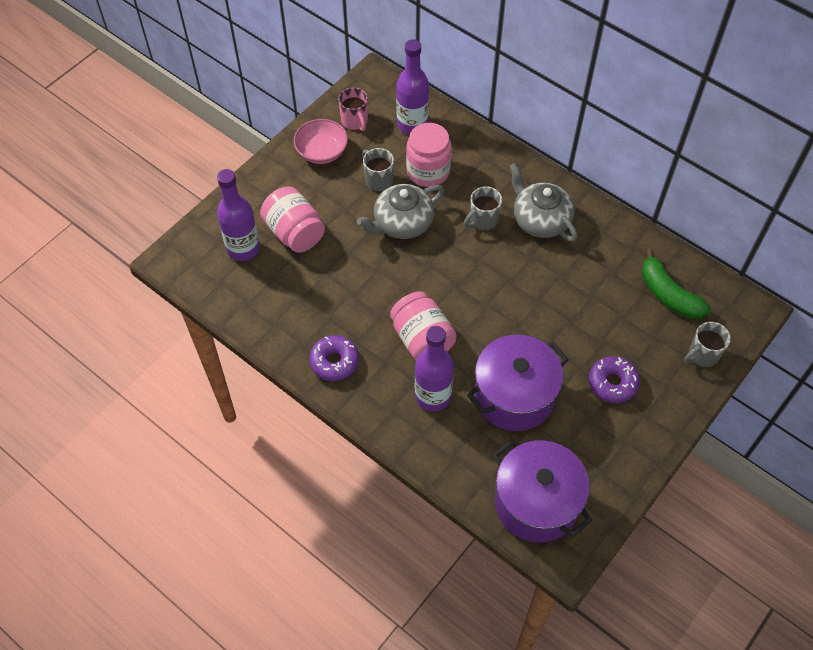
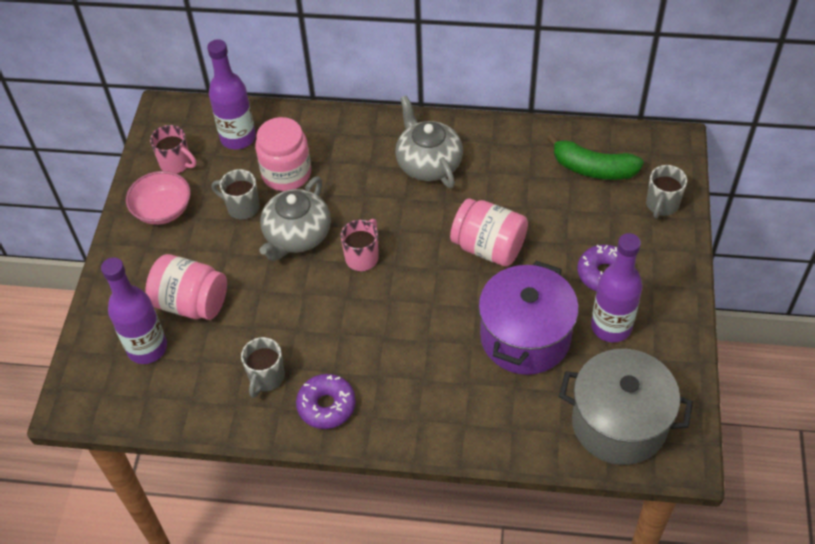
camera: 30 degrees left, 5 degrees down
pink jar [390,291,457,360] -> pink jar moved to [450,198,528,266]
purple bottle [415,326,454,412] -> purple bottle moved to [591,233,643,342]
grey mug [464,186,502,230] -> grey mug moved to [241,337,285,398]
purple pot [493,439,592,543] -> grey pot [559,349,693,465]
grey teapot [509,163,578,242] -> grey teapot turned 45 degrees clockwise [395,96,463,188]
none -> pink mug [340,219,379,271]

